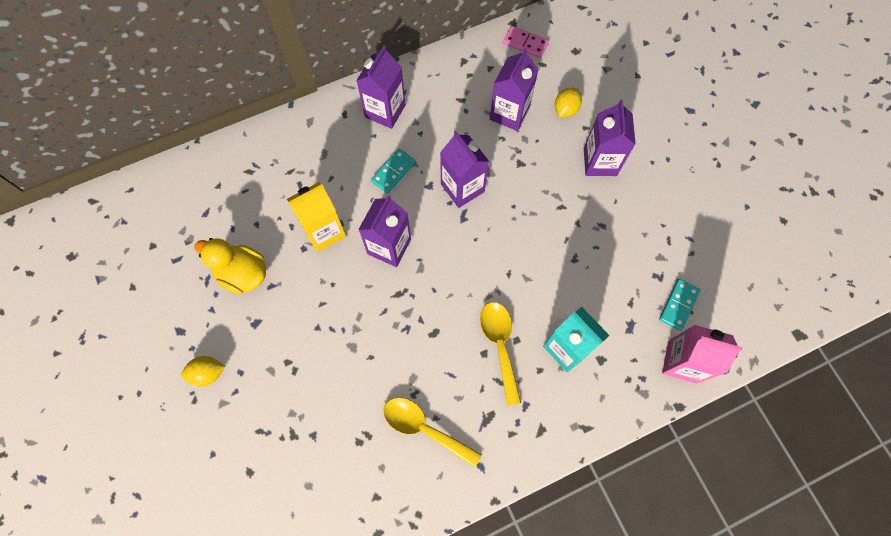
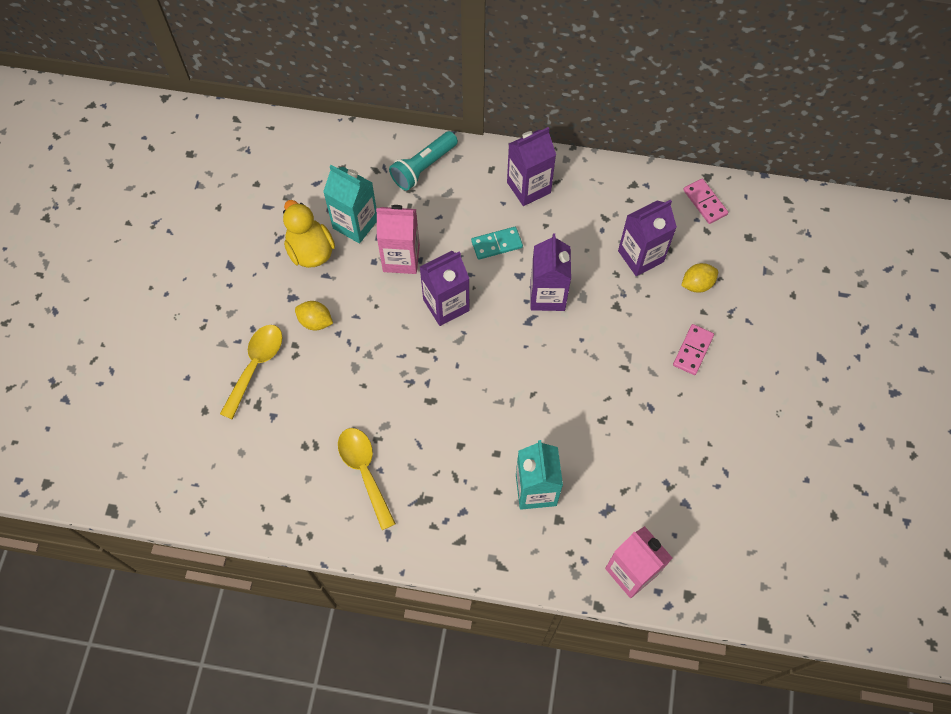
camera: 35 degrees right, 5 degrees down
yellow lemon [181,356,225,387] -> yellow lemon moved to [295,301,333,330]
yellow carton [287,182,346,252] -> pink carton [376,205,420,274]
yellow spoon [480,302,521,406] -> yellow spoon moved to [220,325,282,419]
purple carton [584,100,636,176] -> pink domino [673,324,714,375]
turquoise domino [659,279,700,331] -> none
none -> turquoise carton [323,165,377,244]
none -> turquoise flashlight [389,131,458,191]

